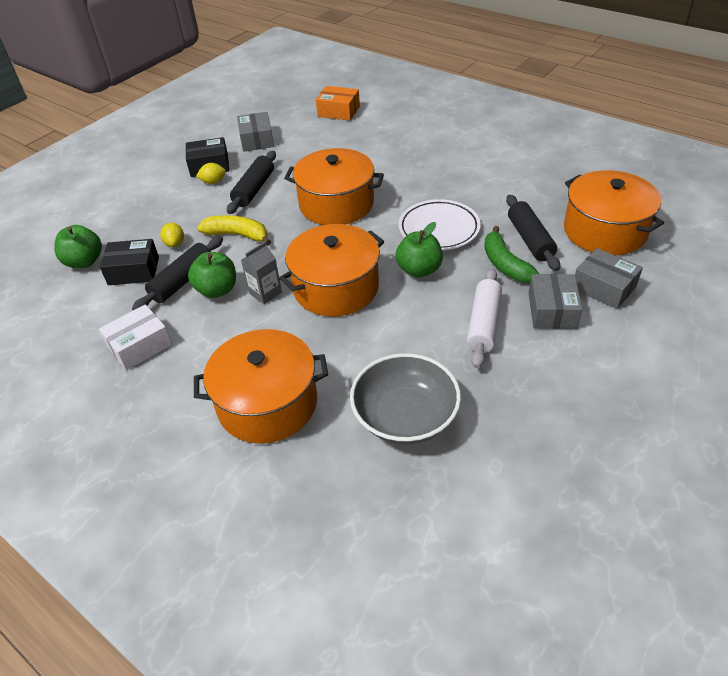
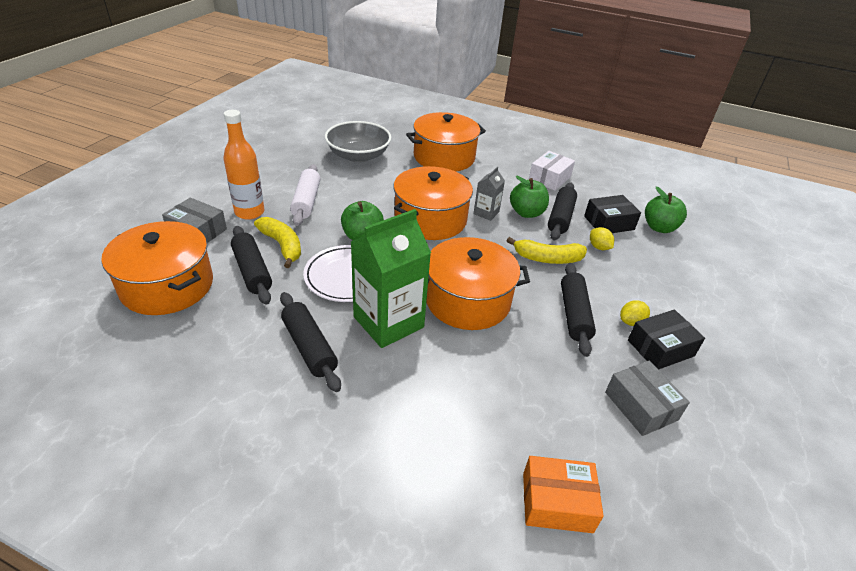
camera: 160 degrees right, 5 degrees down
green banana [484,226,539,283] -> yellow banana [254,217,301,268]
grey box [528,274,583,329] -> orange bottle [223,110,265,220]
none -> black rolling pin [280,292,341,392]
none -> green carton [351,209,431,348]

